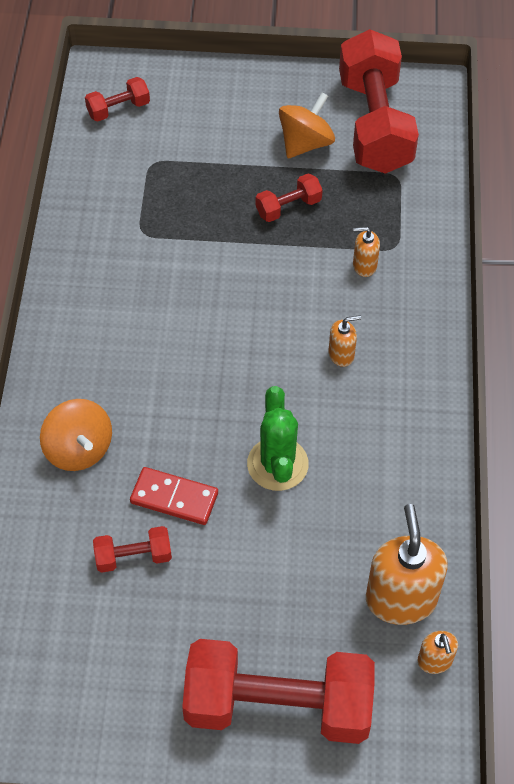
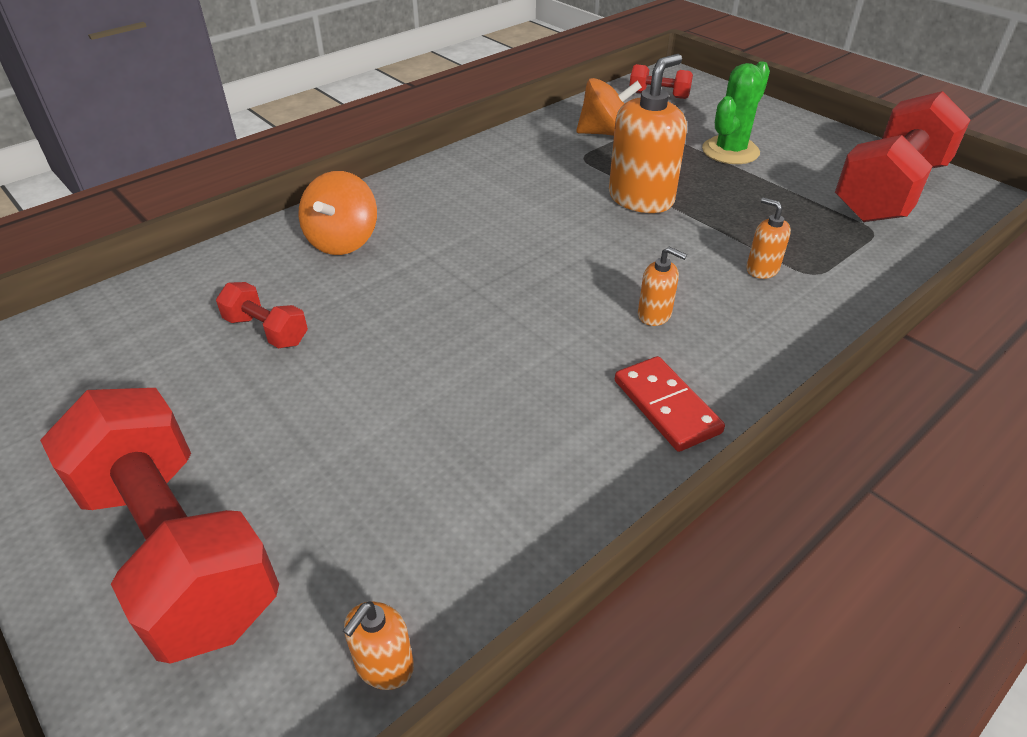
camera: 45 degrees right, 15 degrees down
red domino [130,467,218,525] -> red domino moved to [615,356,725,452]
green cactus [247,386,309,491] -> green cactus moved to [702,61,770,164]
red dumbbell [256,174,323,222] -> none
orange spinning top [279,92,335,158] -> orange spinning top moved to [576,78,642,136]
orange soap dispenser [366,504,448,625] -> orange soap dispenser moved to [609,54,687,213]

